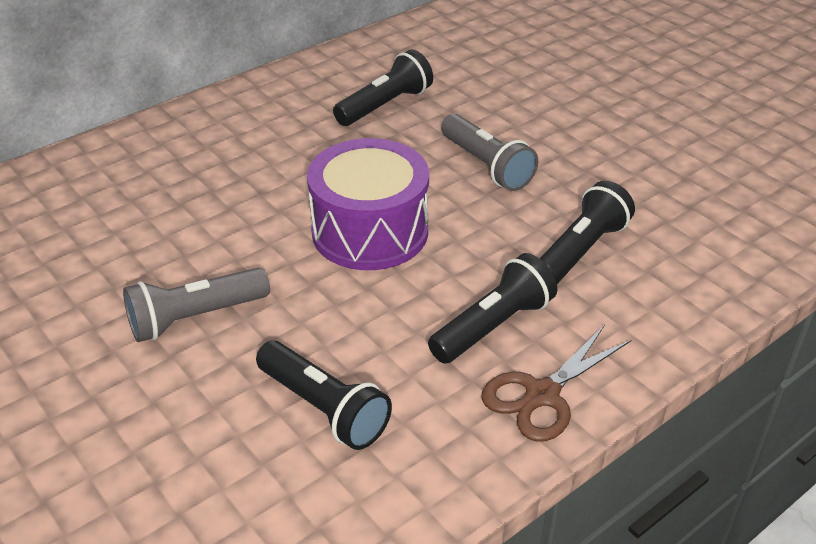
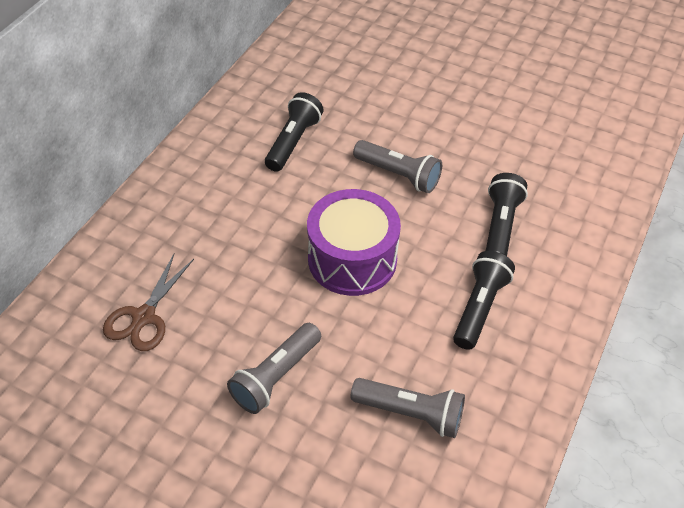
camera: 25 degrees left, 10 degrees up
black flashlight [256,341,392,450] -> grey flashlight [350,378,465,438]
brown scissors [481,325,631,442] -> brown scissors moved to [103,253,194,351]

